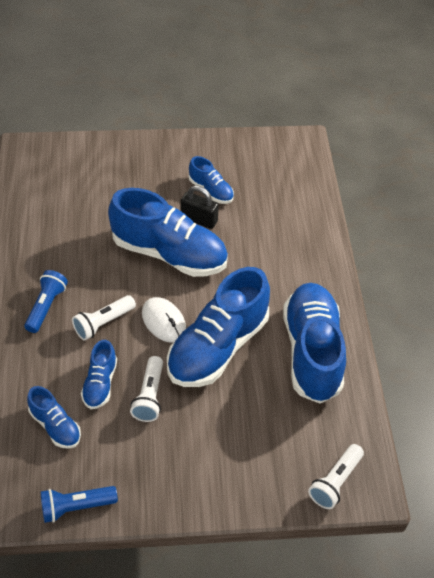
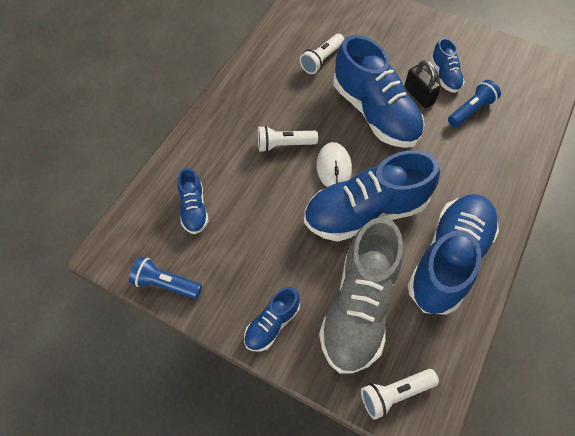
camera: 35 degrees right, 10 degrees up
blue flashlight [24,270,68,333] -> blue flashlight moved to [448,80,501,127]
blue shoe [81,340,117,409] -> blue shoe moved to [244,287,300,352]
white flashlight [130,356,163,422] -> white flashlight moved to [300,34,344,74]
none -> grey shoe [319,217,403,373]

